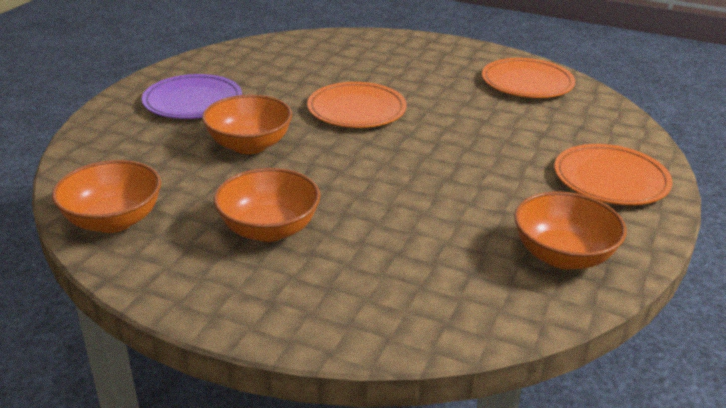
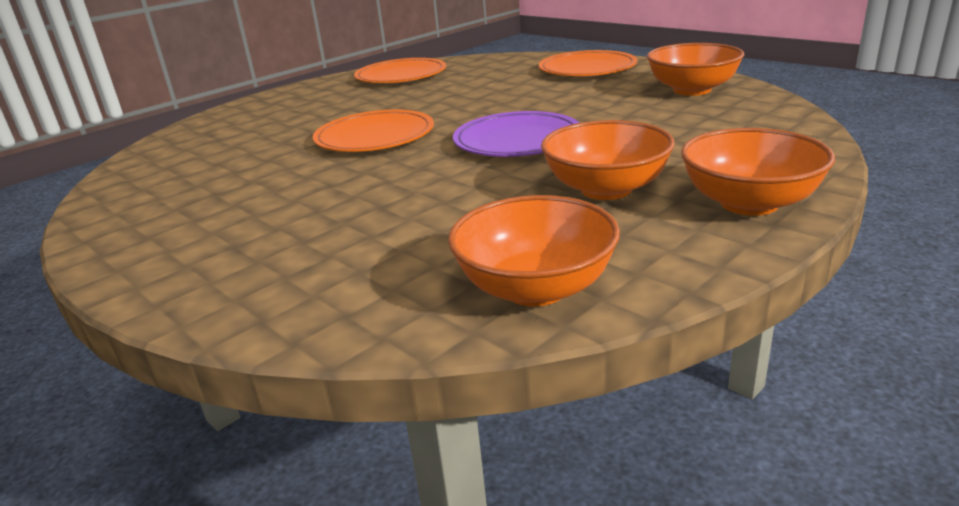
camera: 65 degrees left, 5 degrees down
purple plate [142,74,242,119] -> purple plate moved to [453,111,579,157]
orange bowl [202,95,292,154] -> orange bowl moved to [681,128,835,216]

